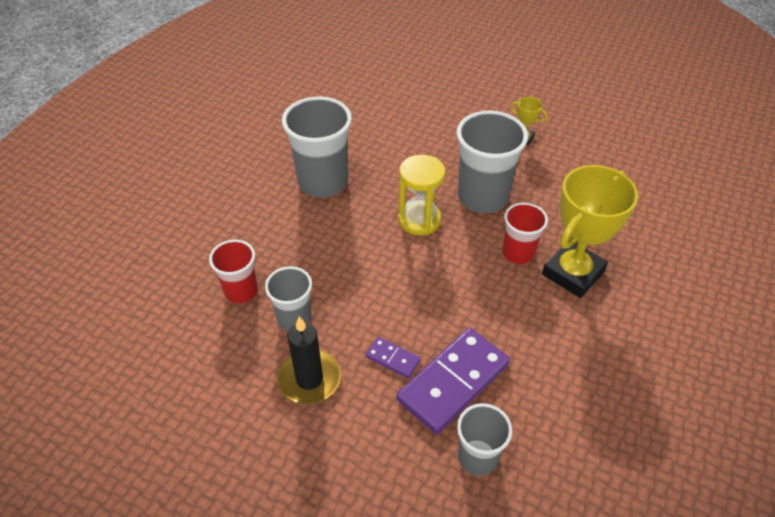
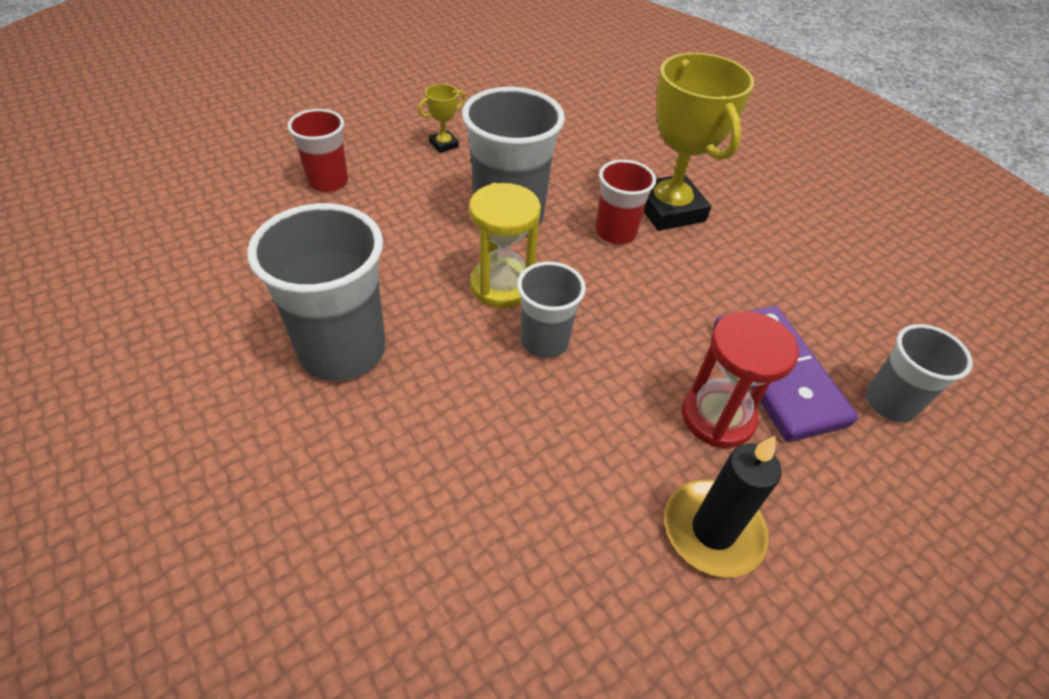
camera: 65 degrees left, 0 degrees up
red cup [209,240,258,304] -> red cup moved to [287,109,348,192]
grey cup [265,266,312,331] -> grey cup moved to [517,262,586,358]
purple domino [365,337,421,378] -> red hourglass [682,311,799,448]

